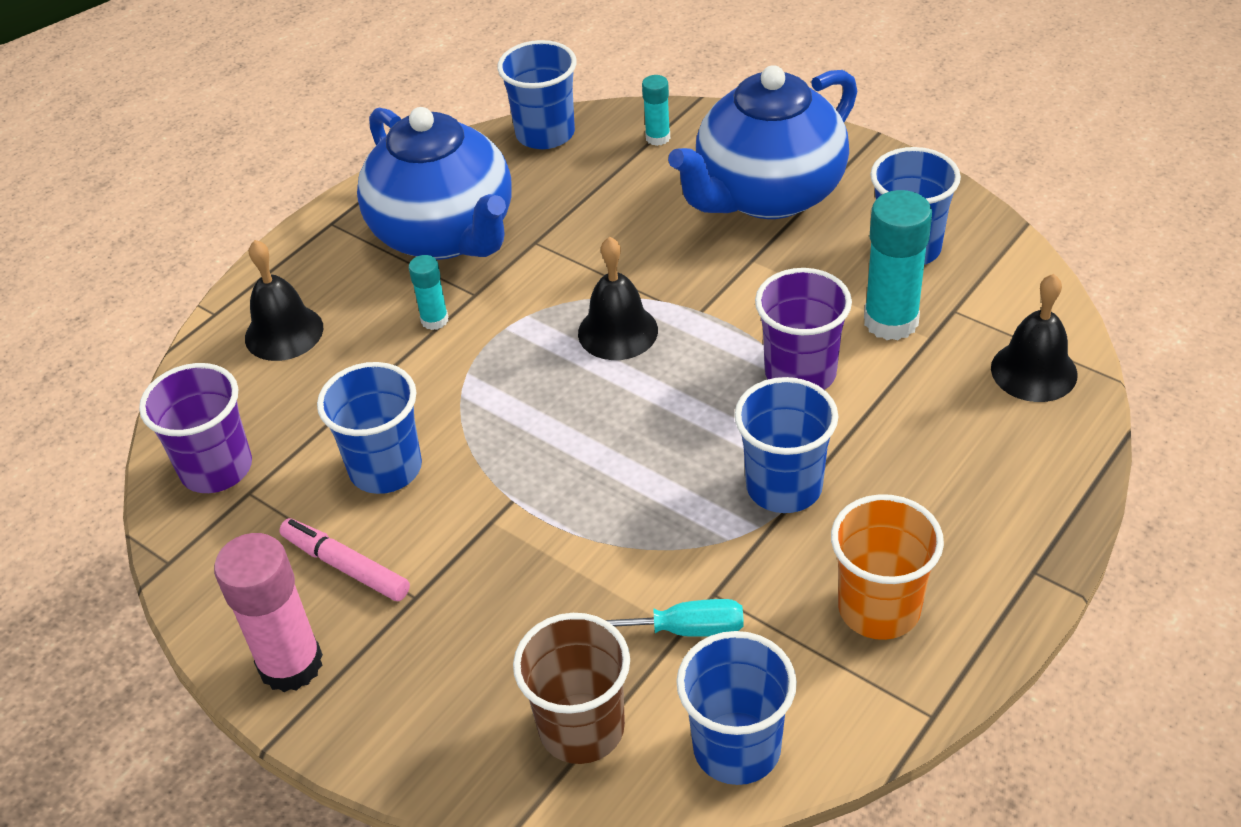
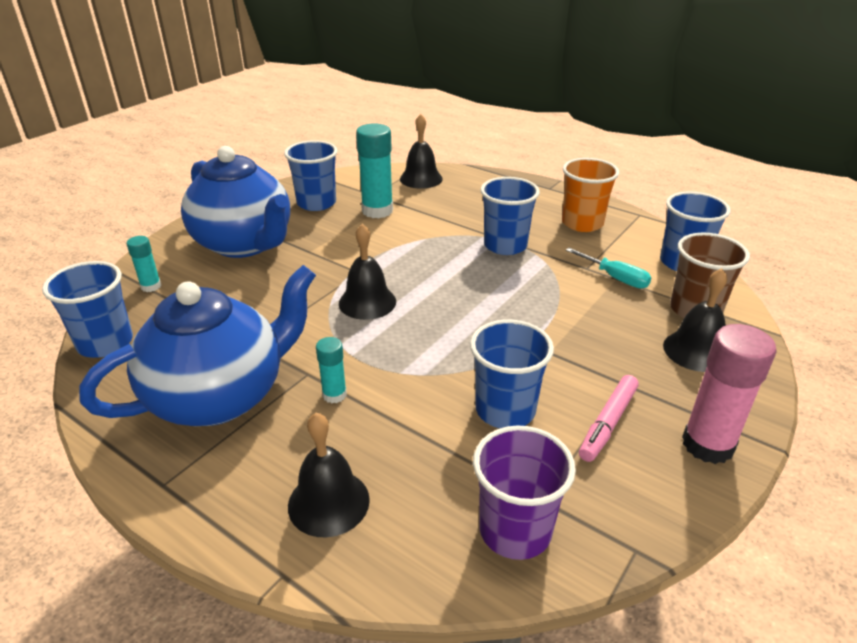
camera: 95 degrees left, 10 degrees down
turquoise screwdriver [606,599,744,637] -> turquoise screwdriver turned 135 degrees clockwise [566,248,652,289]
purple cup [755,268,852,390] -> none
none -> black bell [663,268,727,372]

